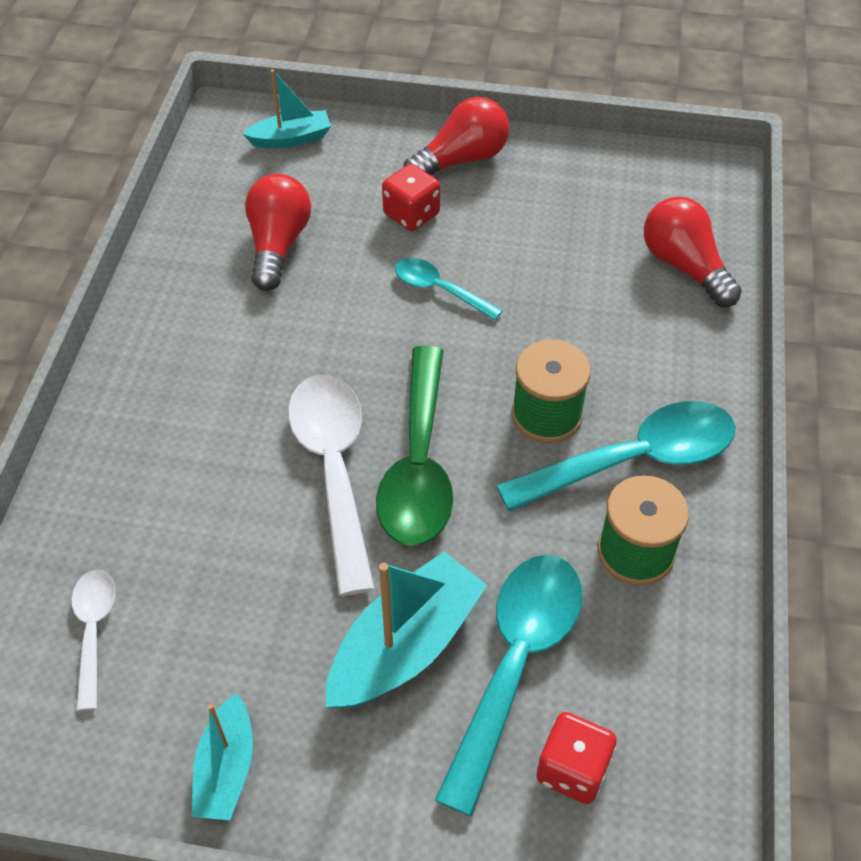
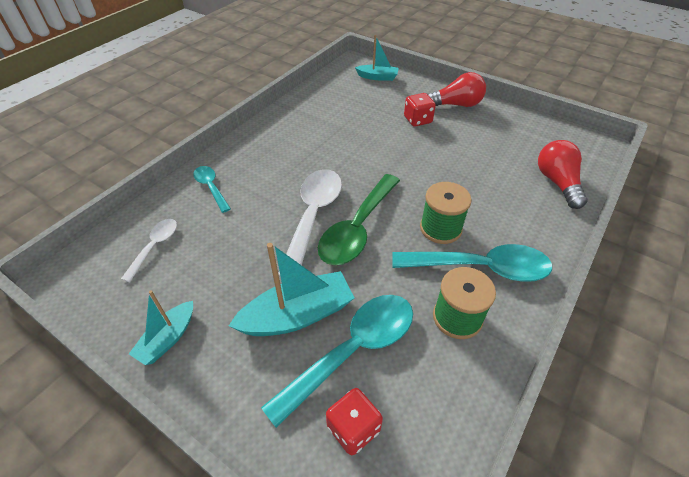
camera: 25 degrees right, 5 degrees down
red light bulb [245,174,311,291] -> none
turquoise spoon [395,258,503,321] -> turquoise spoon moved to [193,166,231,213]

